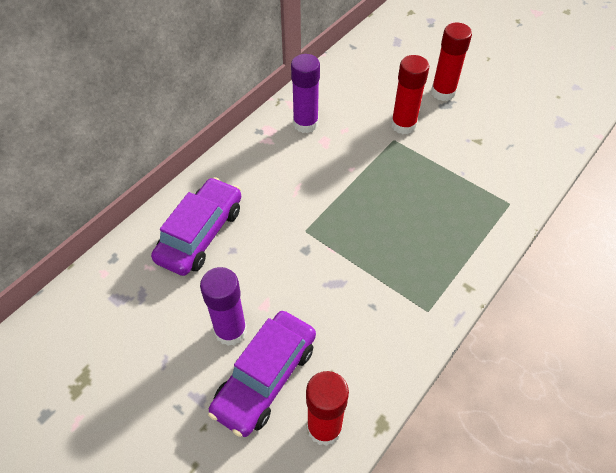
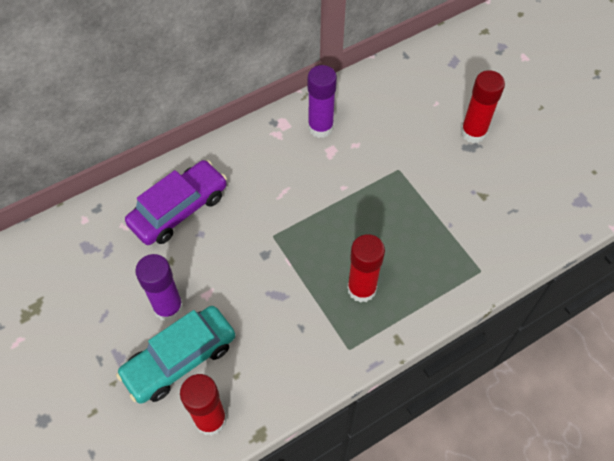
camera: 20 degrees right, 5 degrees up
purple car [208,311,316,437] -> turquoise car [116,306,235,404]
red glue stick [391,55,429,134] -> red glue stick moved to [347,234,385,303]

